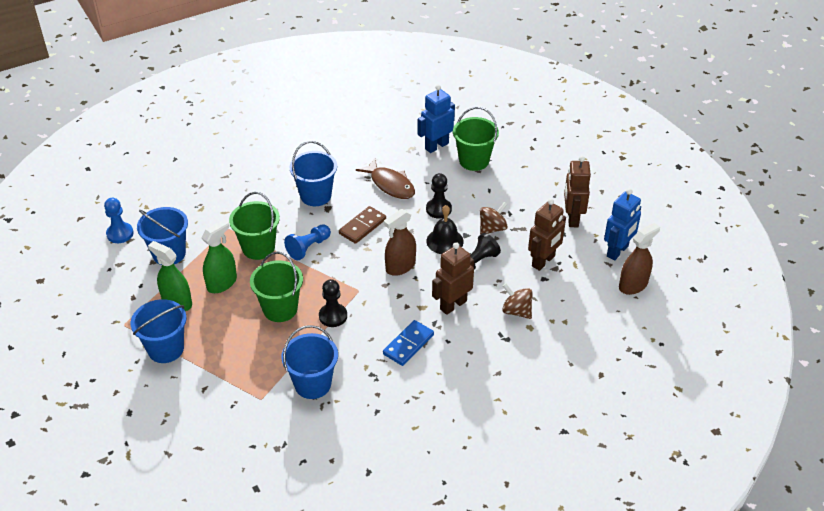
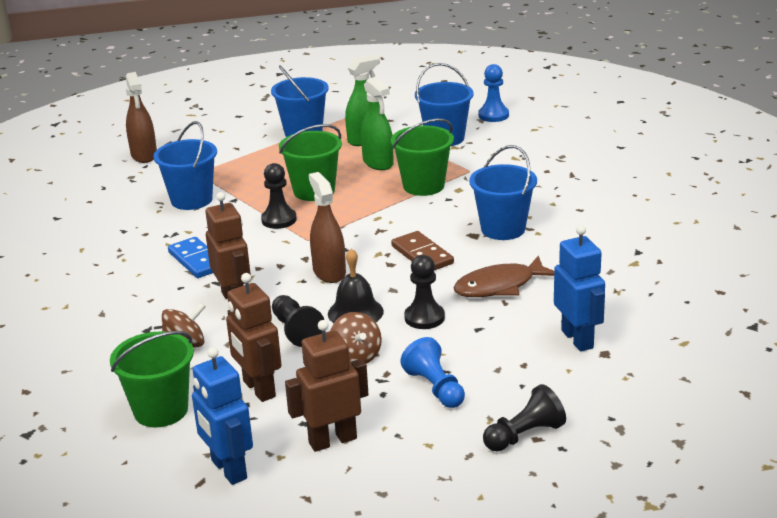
camera: 110 degrees right, 15 degrees down
blue pawn [284,225,331,260] -> blue pawn moved to [400,337,465,408]
green bucket [453,107,499,171] -> green bucket moved to [110,331,194,427]
brown robot [564,156,591,227] -> brown robot turned 45 degrees counterclockwise [285,320,369,452]
brown spray bottle [619,223,660,295] -> brown spray bottle moved to [126,72,157,163]
none -> black pawn [483,384,566,452]

